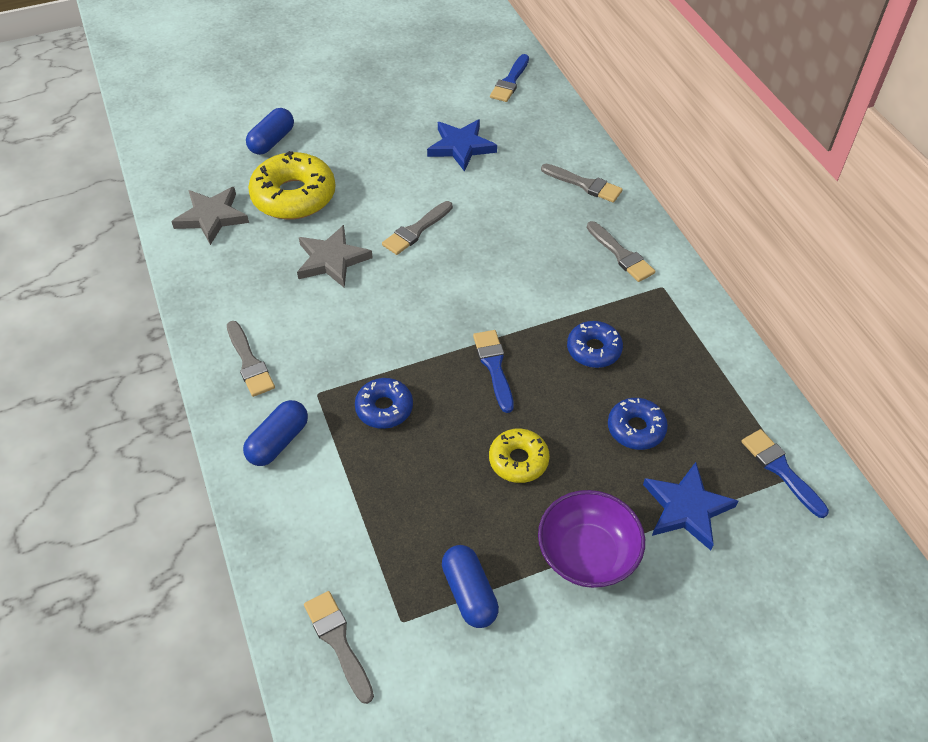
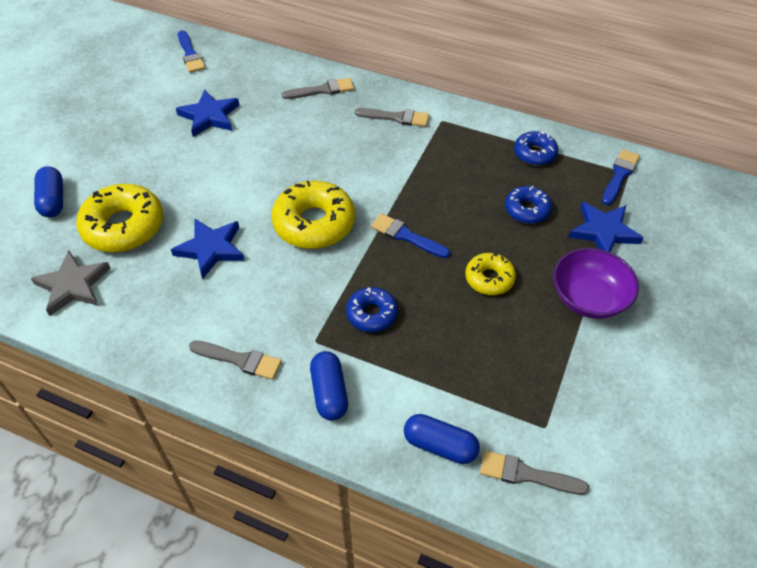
camera: 45 degrees left, 0 degrees up
grey star [297,225,373,288] -> blue star [171,219,245,279]
grey brush [382,201,453,255] -> none
blue capsule [442,545,499,628] -> blue capsule moved to [404,414,480,464]
blue donut [567,321,623,368] -> blue donut moved to [514,131,558,166]
blue brush [742,429,829,518] -> blue brush turned 105 degrees clockwise [602,149,640,205]
none -> yellow donut [271,180,355,249]

